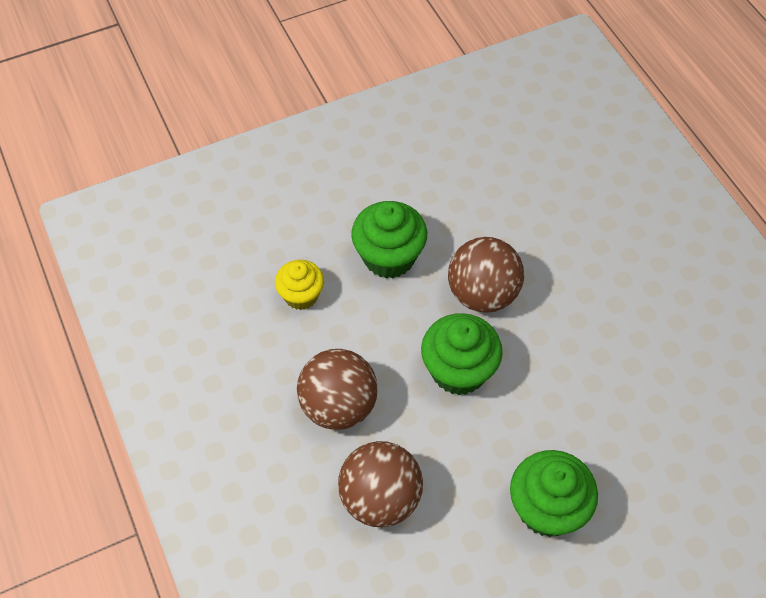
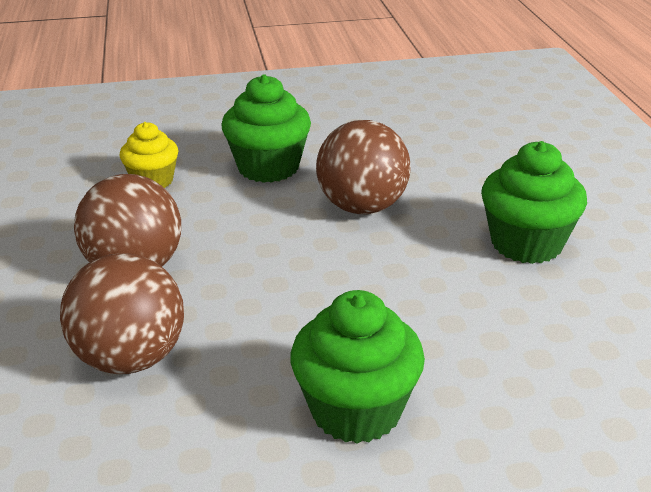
camera: 15 degrees right, 25 degrees down
green cupcake [421,313,503,395] -> green cupcake moved to [481,141,587,264]

